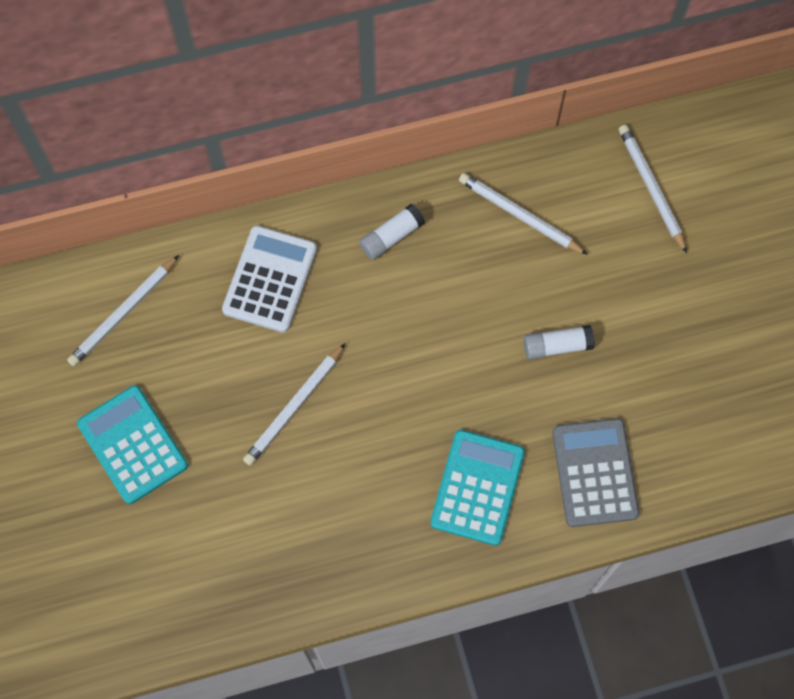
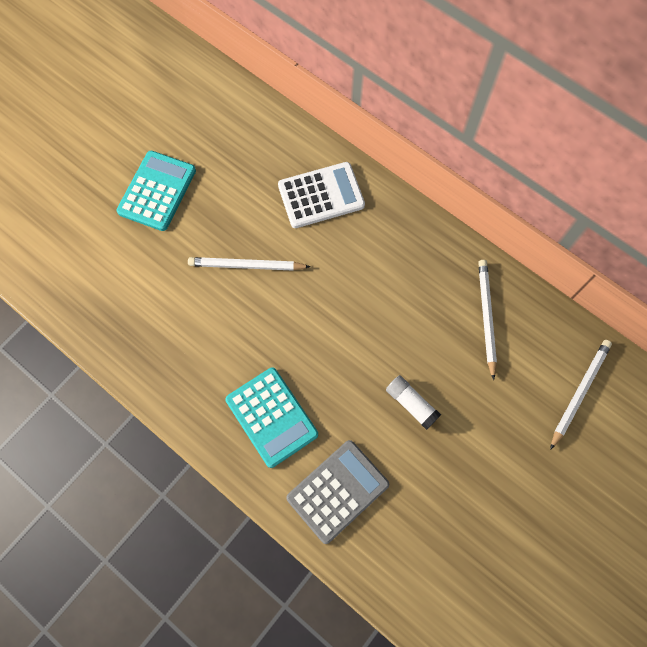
camera: 55 degrees right, 0 degrees up
white pencil [67,255,179,367] -> none
white glue stick [359,204,425,260] -> none
turquoise calculator [430,430,525,546] -> turquoise calculator turned 75 degrees clockwise [225,368,318,468]

